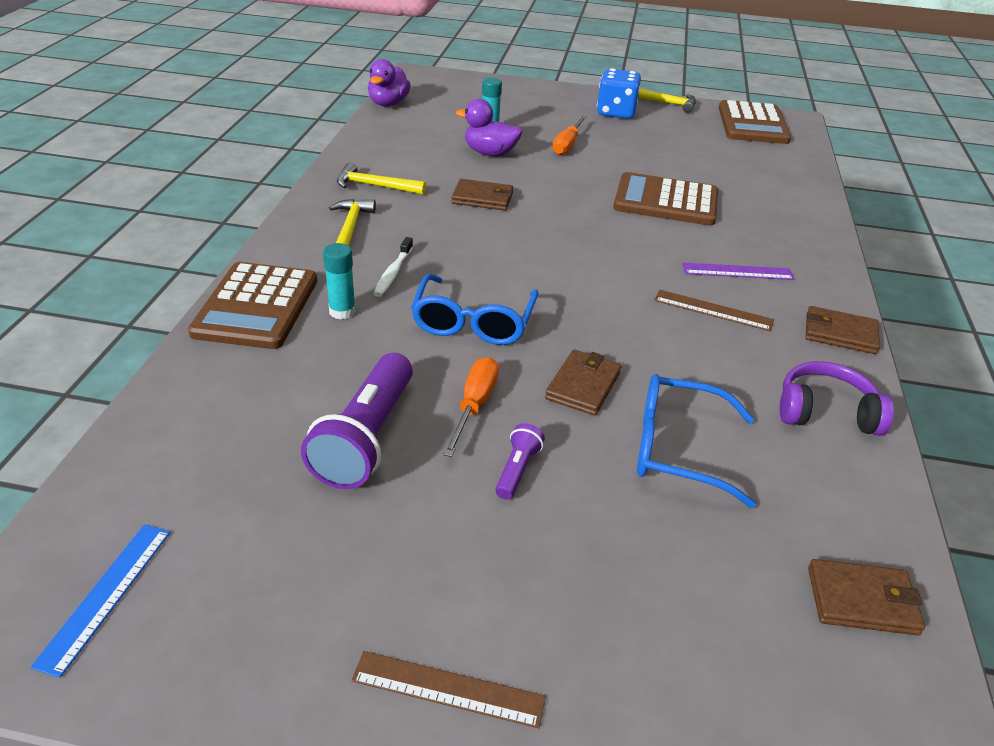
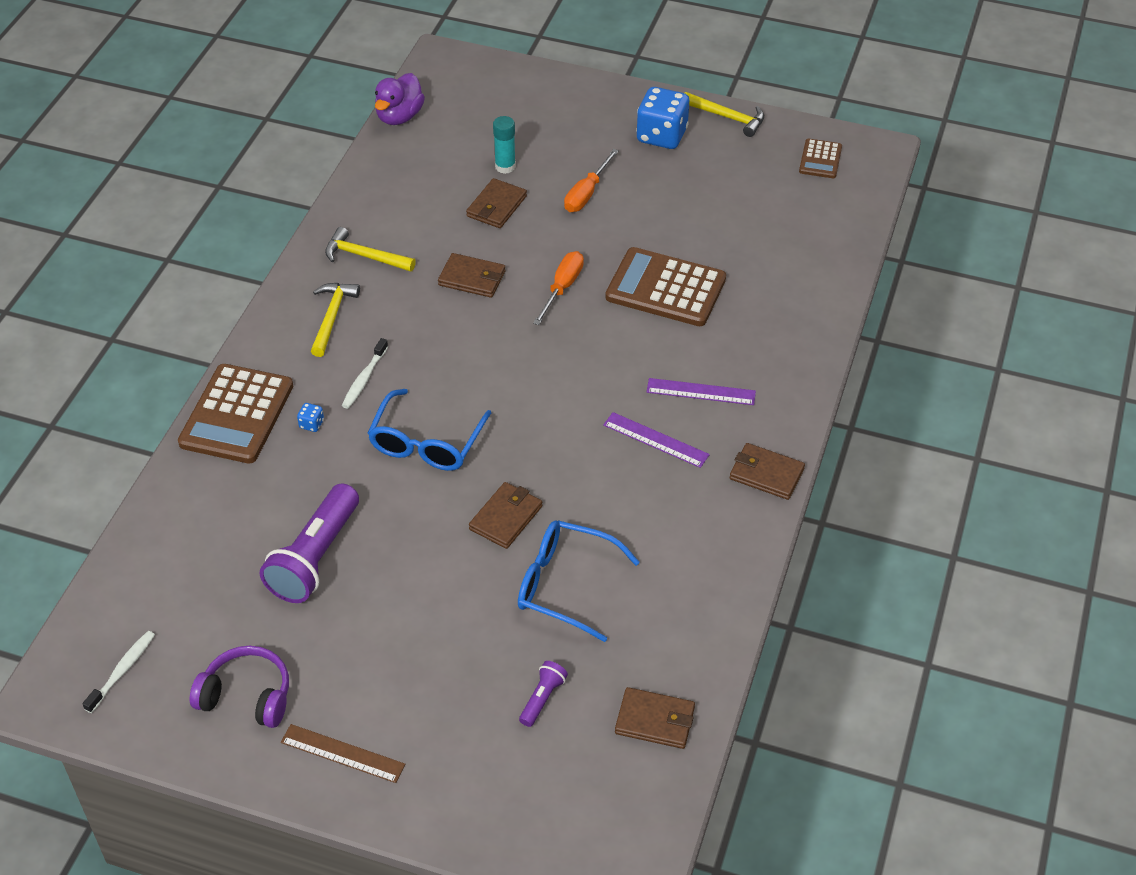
camera: 10 degrees right, 10 degrees up
blue ruler [30,524,170,678] -> white toothbrush [82,631,155,713]
turquoise glue stick [323,243,356,320] -> blue dice [297,403,324,432]
orange screwdriver [443,357,499,457] -> orange screwdriver moved to [533,251,584,325]
purple duck [456,99,522,156] -> brown wallet [466,178,527,228]
purple flashlight [495,423,545,500] -> purple flashlight moved to [519,661,568,727]
brown ruler [654,290,774,332] -> purple ruler [603,412,710,468]
brown calculator [719,100,791,144] -> brown calculator [799,139,842,178], size x0.52
purple headphones [780,361,894,436] -> purple headphones moved to [190,646,289,728]

